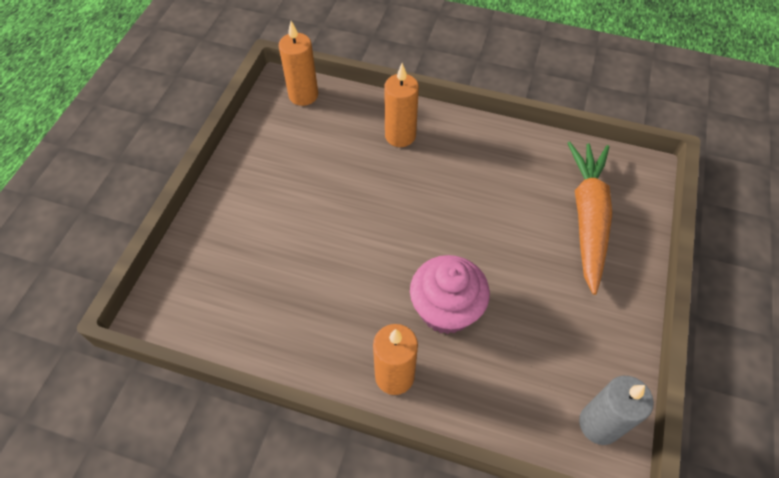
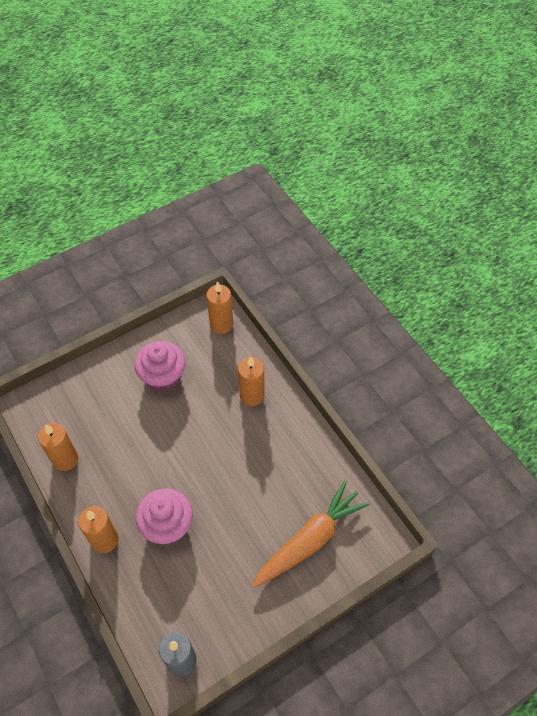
camera: 40 degrees right, 0 degrees up
none -> orange candle [38,423,79,471]
none -> pink cupcake [135,341,186,392]

